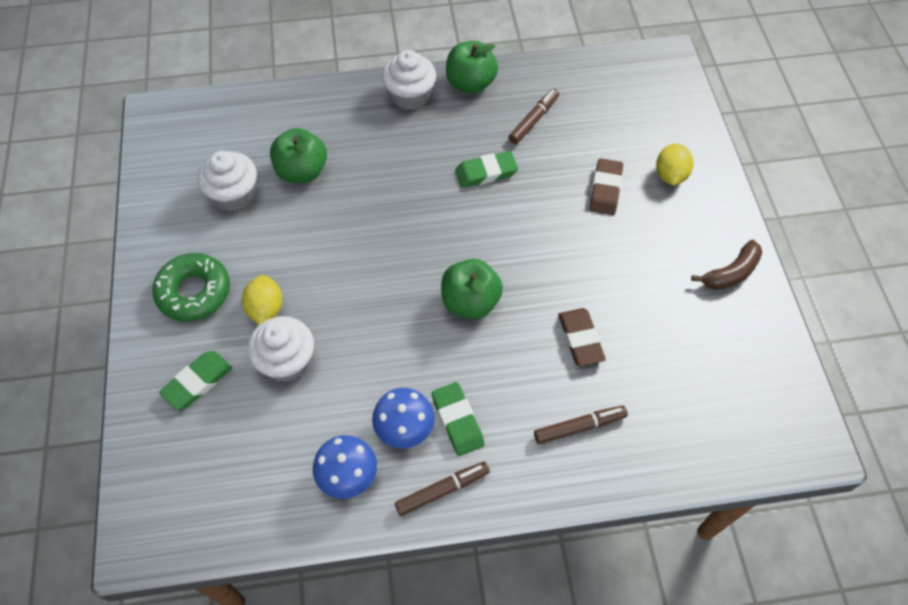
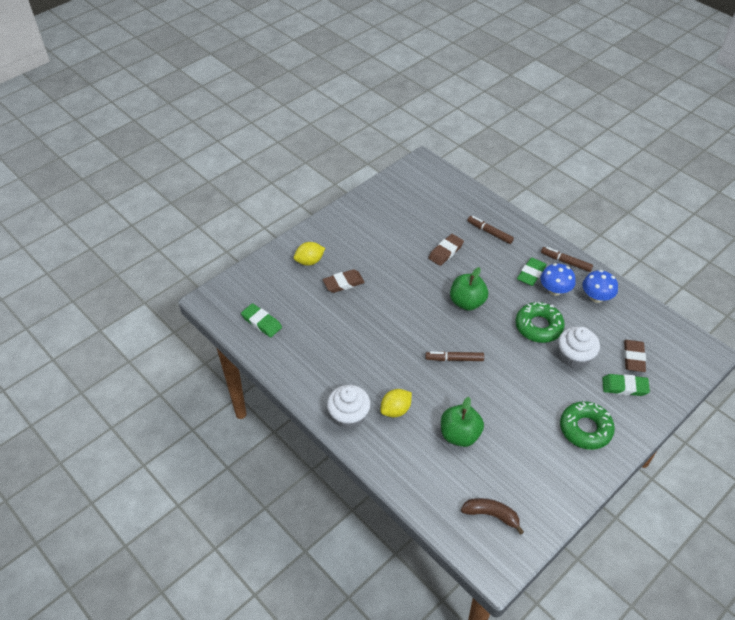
camera: 125 degrees left, 10 degrees down
white cupcake [198,151,257,211] -> none
yellow lemon [242,275,283,325] -> yellow lemon moved to [380,389,412,417]
green apple [446,41,498,94] -> none
green eraser [455,151,518,188] -> green eraser moved to [241,303,282,337]
brown marker [509,89,559,144] -> brown marker moved to [425,351,484,361]
brown banana [691,240,762,290] -> brown banana moved to [461,498,524,535]
none -> green donut [515,302,565,343]
none -> brown eraser [624,340,646,372]

